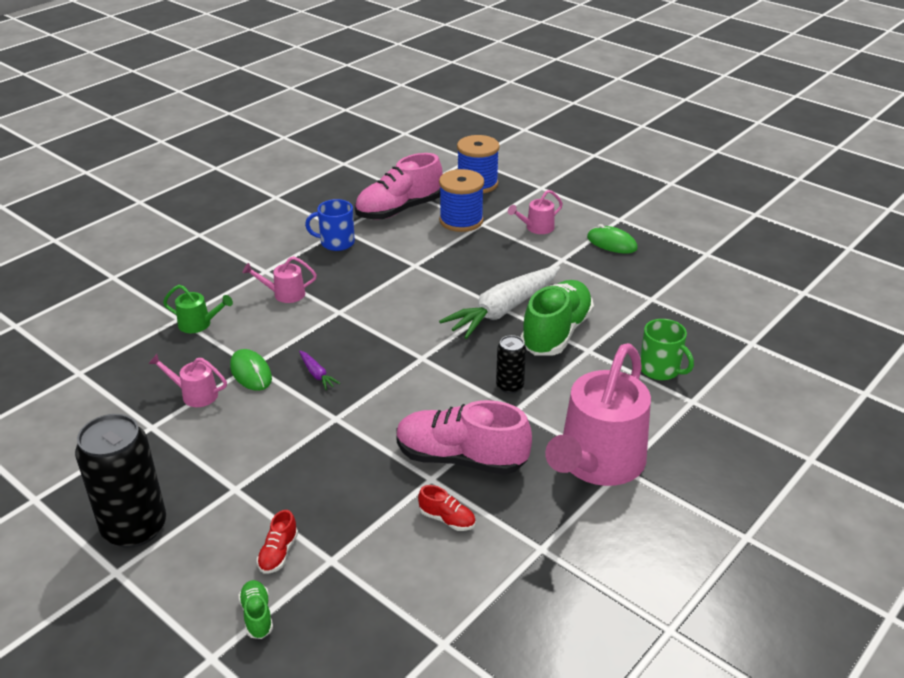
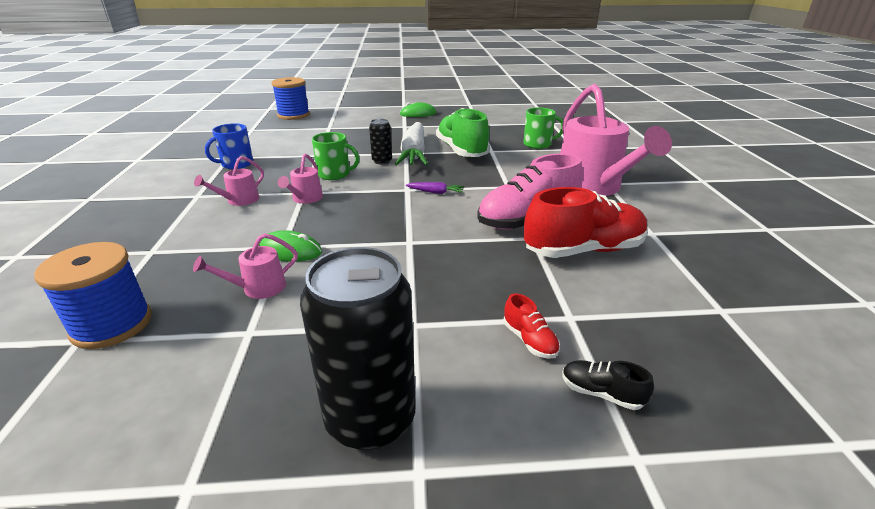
camera: 45 degrees left, 5 degrees down
green watering can [163,285,233,333] -> none
green shoe [239,580,273,639] -> black shoe [562,360,654,410]
purple carrot [299,351,340,390] -> purple carrot moved to [405,182,464,194]
pink shoe [355,153,442,220] -> none
red shoe [418,485,476,531] -> red shoe [524,187,648,258], size x2.31
blue spool [439,169,484,232] -> blue spool moved to [34,242,152,349]
black can [496,335,526,394] -> black can moved to [369,119,392,165]
pink watering can [508,190,563,234] -> pink watering can moved to [278,154,323,204]
none -> green mug [312,132,360,180]

